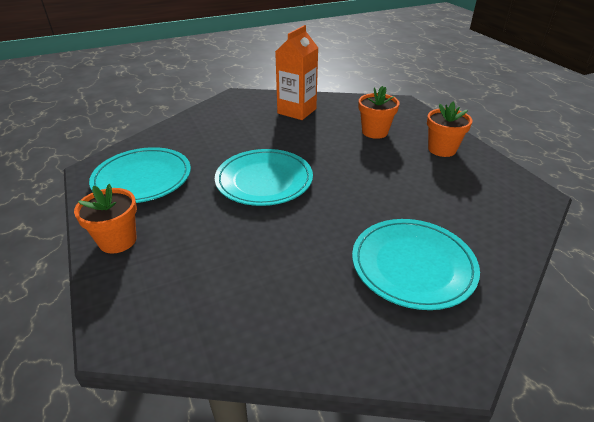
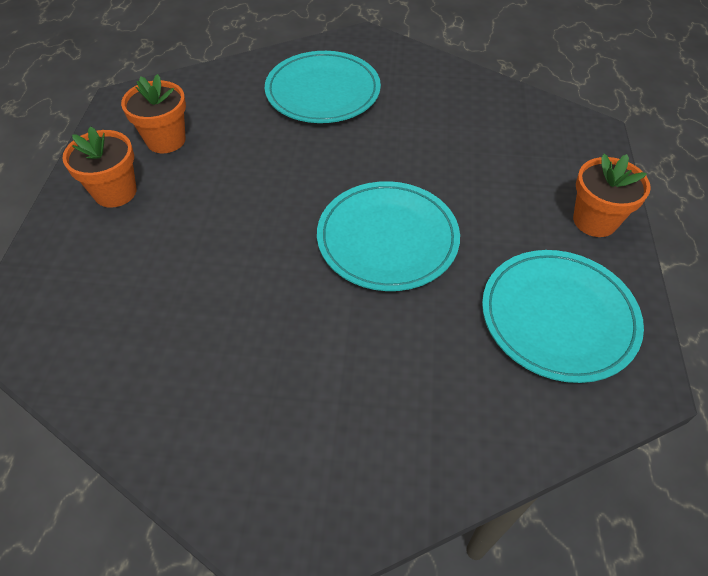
camera: 150 degrees left, 15 degrees up
orange carton [275,25,318,120] -> none
orange flower pot [359,86,400,139] -> orange flower pot moved to [121,74,186,153]

